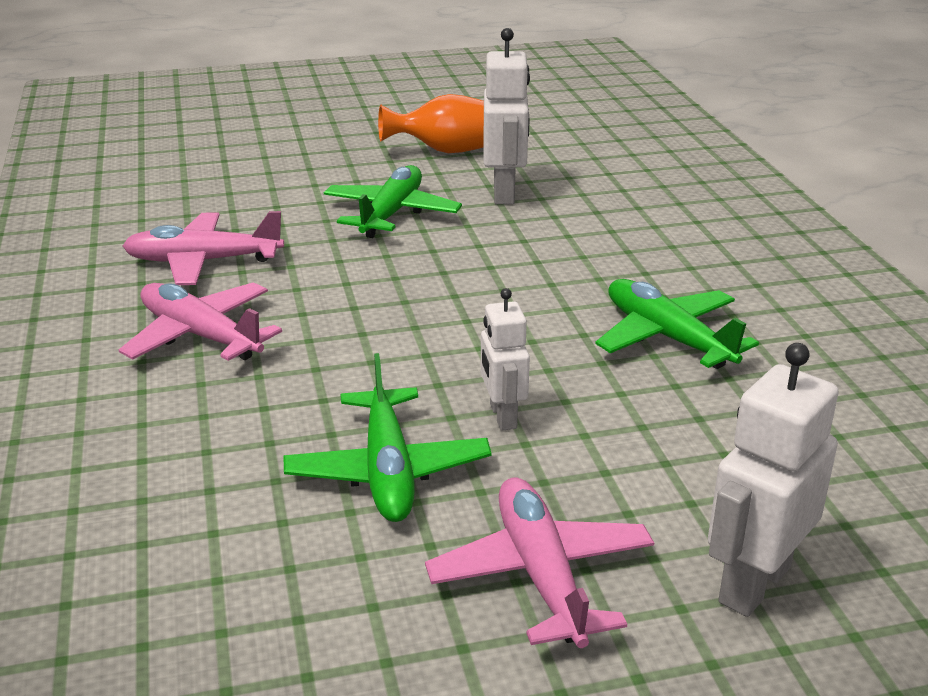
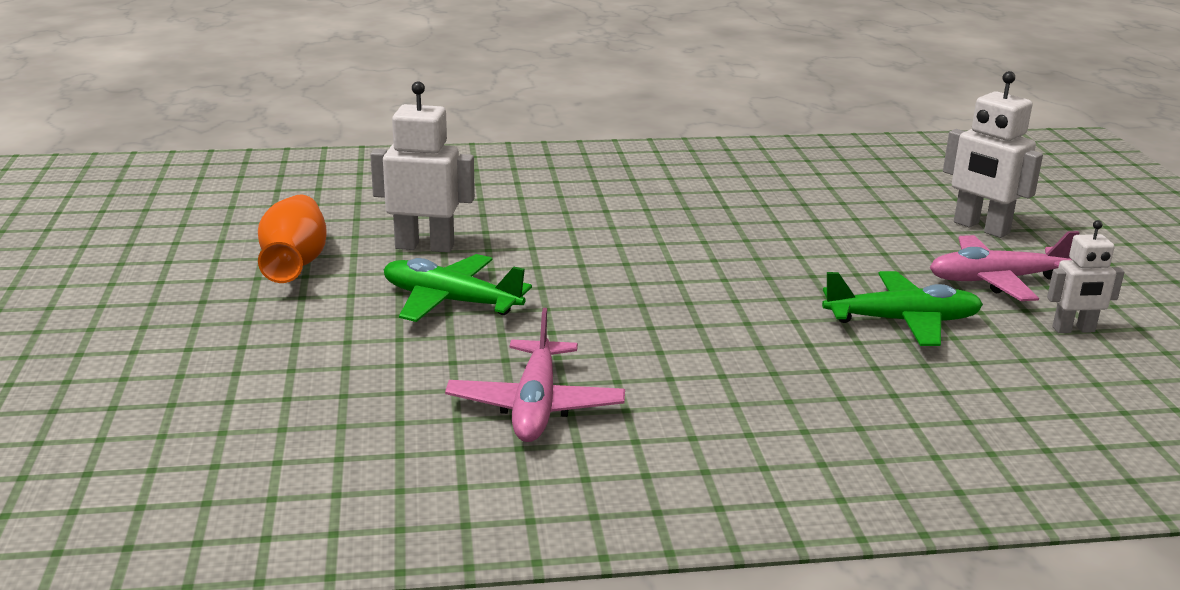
camera: 85 degrees left, 5 degrees down
pink plane [119,282,282,361] -> none
white robot [481,288,530,431] -> white robot moved to [1047,220,1124,333]
green plane [595,279,759,369] -> none

